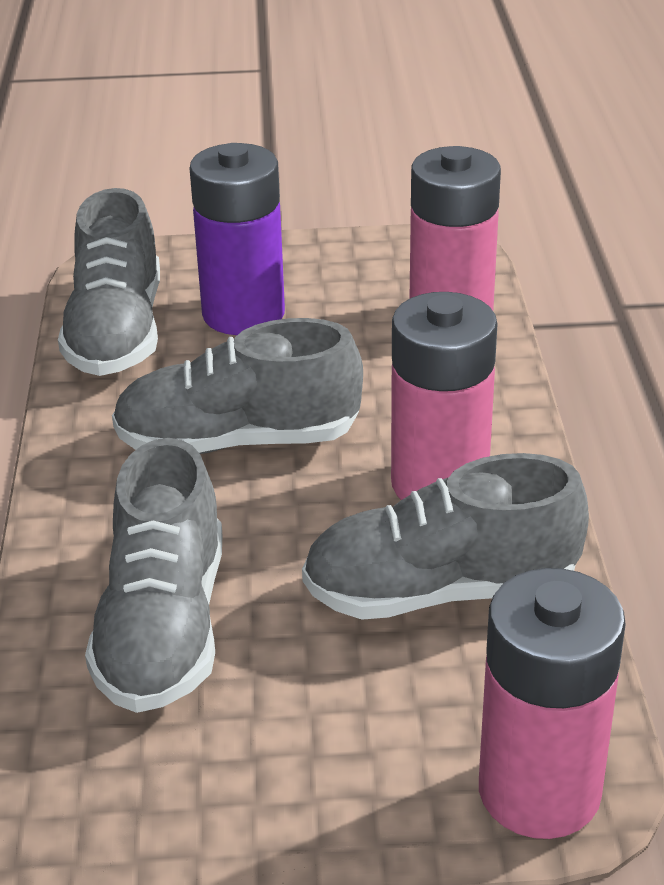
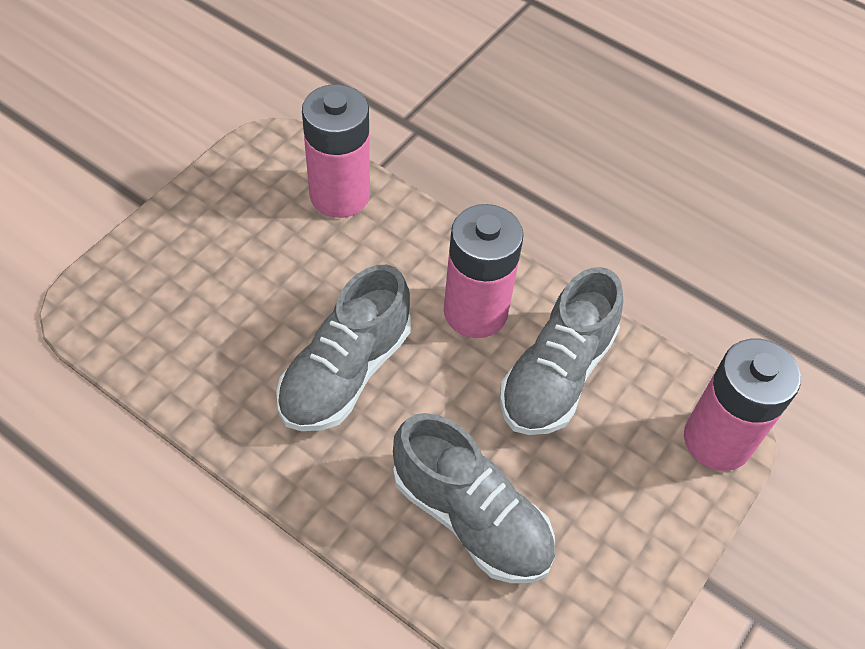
camera: 55 degrees left, 20 degrees up
grey shoe [58,188,160,376] -> none
purple battery [190,143,285,335] -> none

